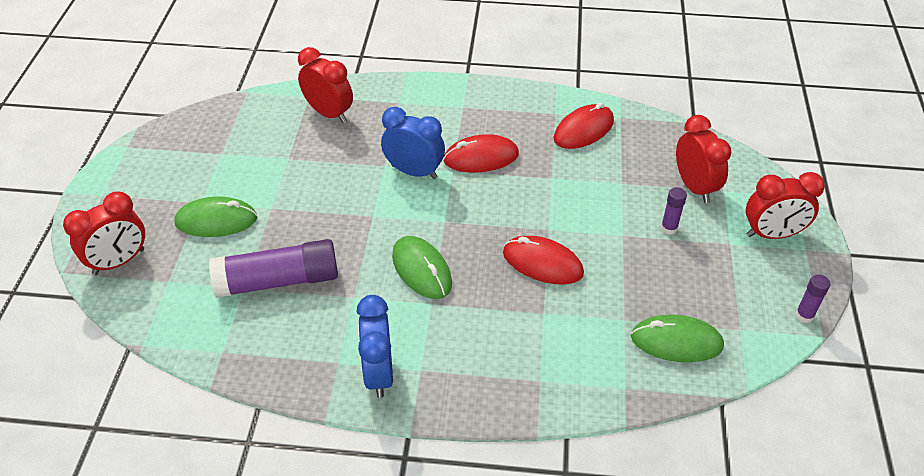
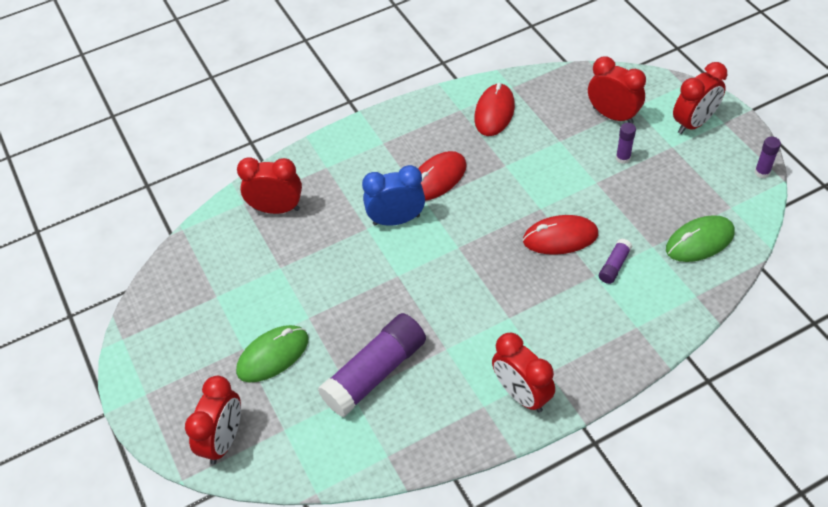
camera: 30 degrees left, 5 degrees up
blue clock [356,295,393,398] -> red clock [492,332,555,413]
green mouse [392,236,452,299] -> none
none -> purple glue stick [599,239,632,284]

